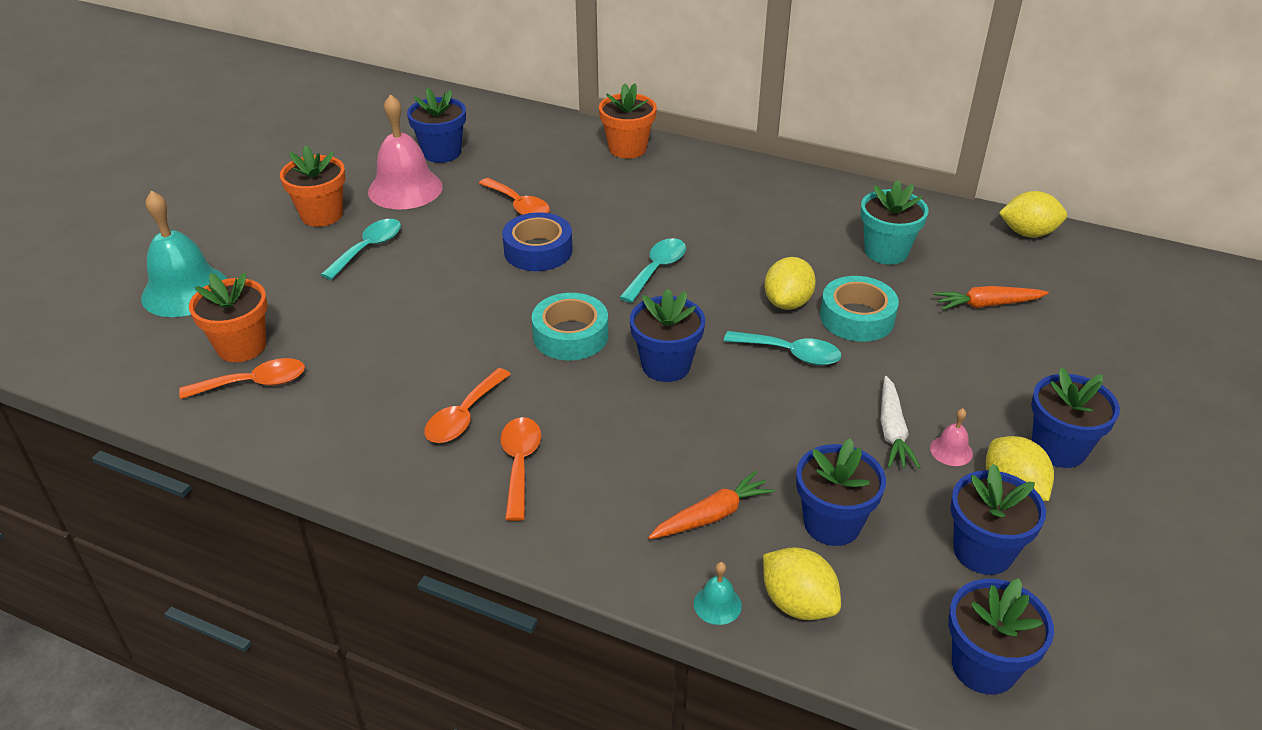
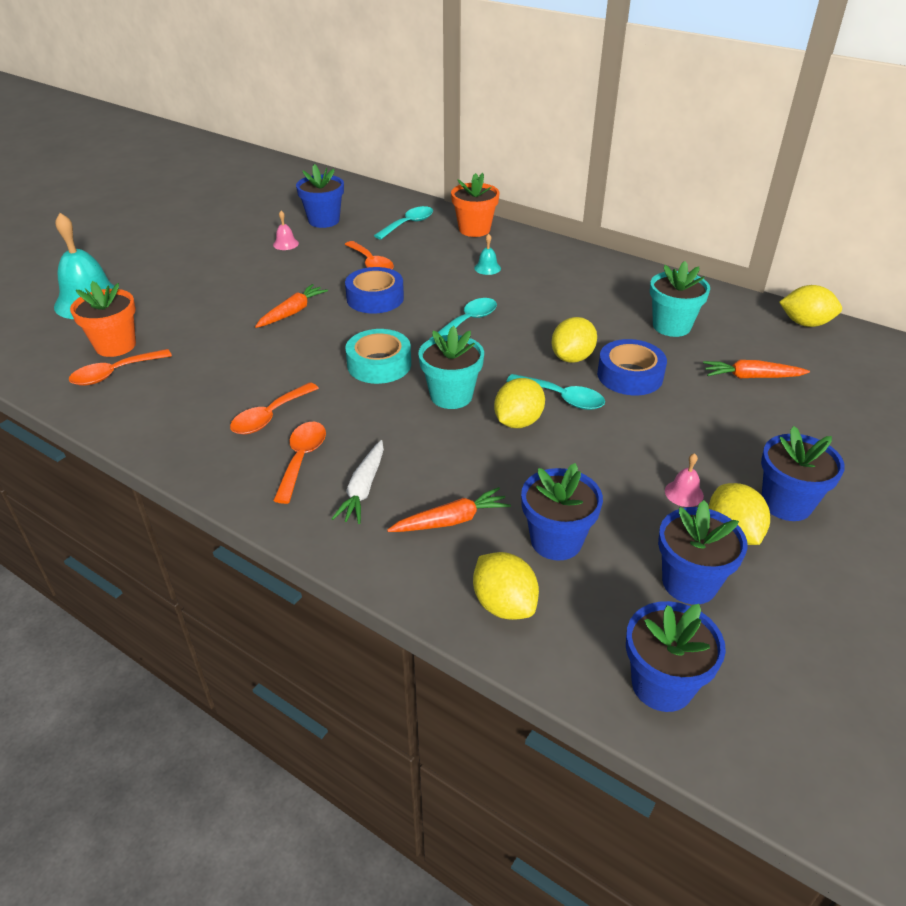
camera: 10 degrees right, 0 degrees up
orange spoon [179,358,305,399] -> orange spoon turned 150 degrees clockwise [69,349,172,385]
orange flower pot [280,145,345,227] -> none
turquoise spoon [321,219,401,280] -> turquoise spoon moved to [374,206,433,240]
pink bell [368,94,443,210] -> pink bell [273,211,299,250], size x0.42
blue flower pot [630,288,705,382] -> turquoise flower pot [418,326,484,409]
turquoise bell [694,562,742,625] -> turquoise bell moved to [474,234,501,275]
turquoise tape [820,276,899,342] -> blue tape [597,339,667,395]
white carrot [881,376,920,469] -> white carrot moved to [332,440,384,524]
none -> orange carrot [255,284,328,328]
none -> yellow lemon [494,378,545,428]

